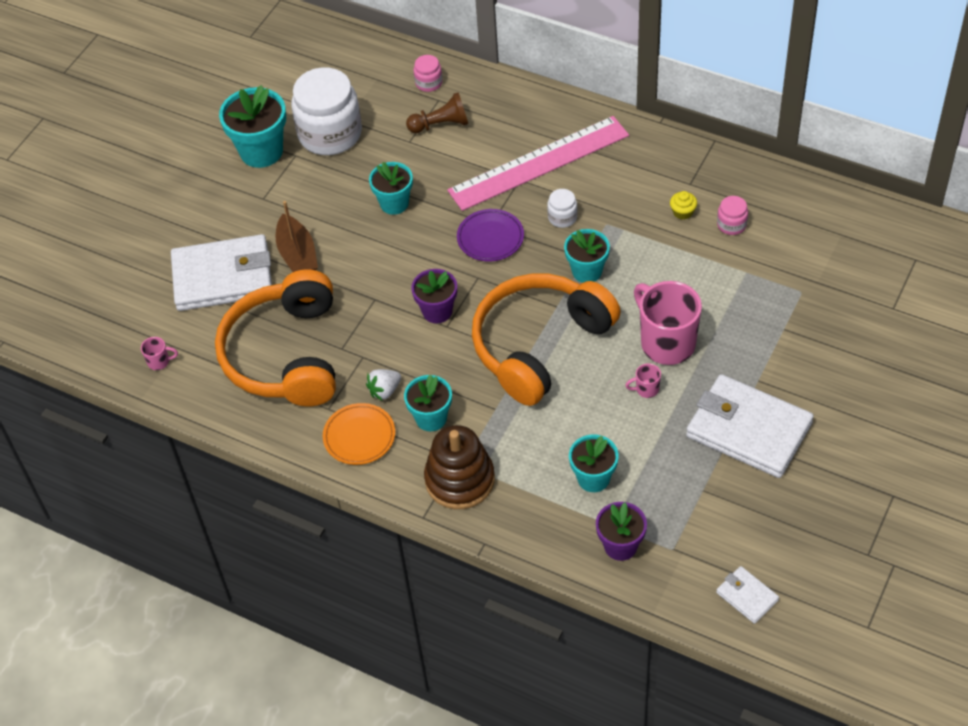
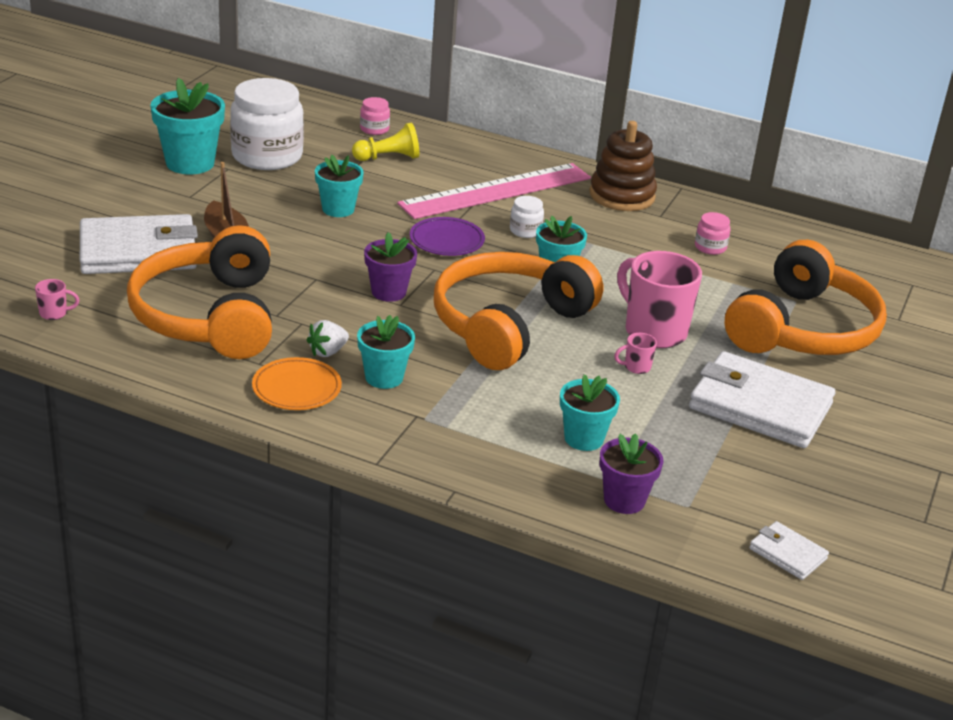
camera: 10 degrees left, 20 degrees down
brown pawn [406,92,468,133] -> yellow pawn [352,123,419,161]
brown stacking toy [424,425,495,509] -> brown stacking toy moved to [589,121,657,211]
yellow cupcake [670,191,697,220] -> none
none -> orange headphones [725,240,887,355]

